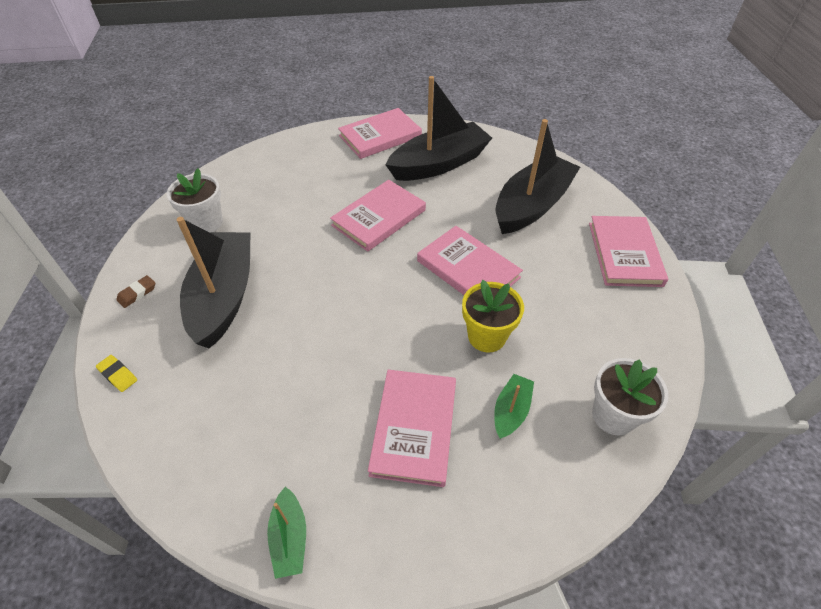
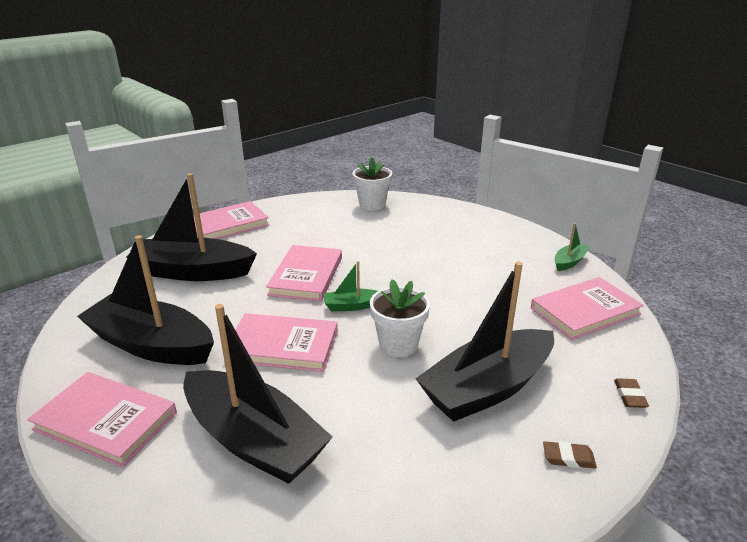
camera: 125 degrees left, 20 degrees down
yellow eraser [96,355,137,392] -> brown eraser [614,378,649,408]
white flower pot [166,168,223,233] -> white flower pot moved to [370,279,430,357]
pink book [368,370,456,487] -> pink book moved to [531,277,644,340]
yellow flower pot [462,280,524,353] -> none
green boat [494,374,534,439] -> green boat moved to [323,261,378,311]
none -> black boat [183,304,333,484]

